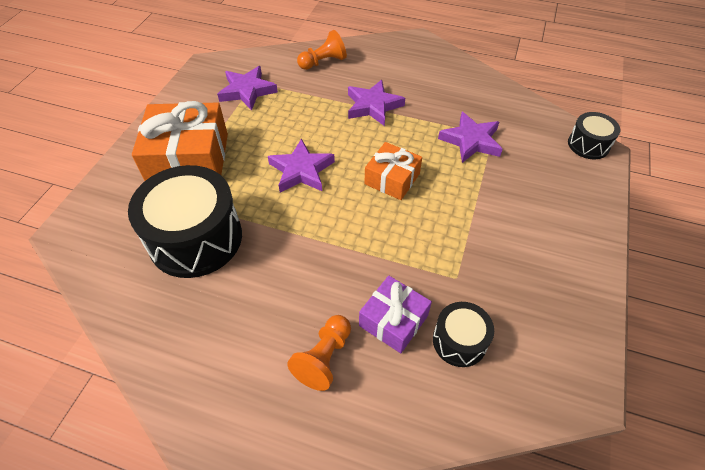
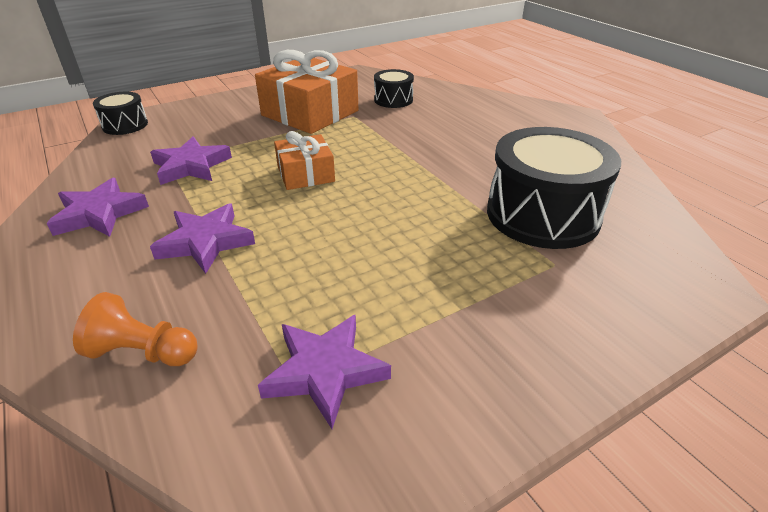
camera: 140 degrees left, 15 degrees down
orange gift [132,101,228,181] -> orange gift moved to [255,50,359,134]
purple star [268,139,335,192] -> purple star moved to [47,178,149,237]
orange pawn [287,315,351,391] -> none
purple gift [359,276,432,353] -> none

